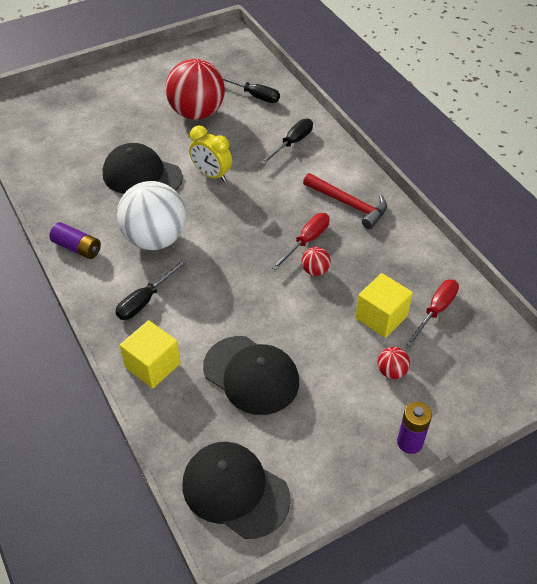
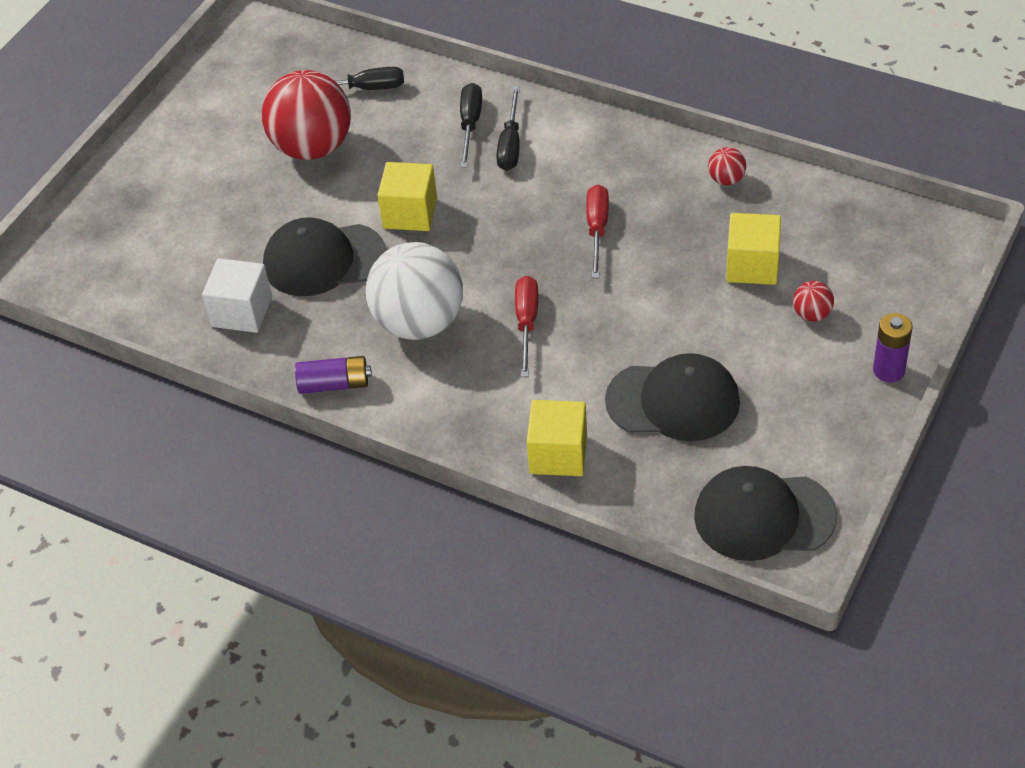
camera: 30 degrees left, 0 degrees up
black screwdriver [115,259,187,320] -> black screwdriver moved to [496,86,520,171]
yellow clock [189,126,232,182] -> yellow cube [377,162,437,231]
red ball [301,247,331,276] -> red ball moved to [708,147,746,185]
red hammer [303,173,387,229] -> none
red screwdriver [405,280,459,347] -> red screwdriver moved to [515,276,538,377]
none -> white cube [202,258,272,333]

